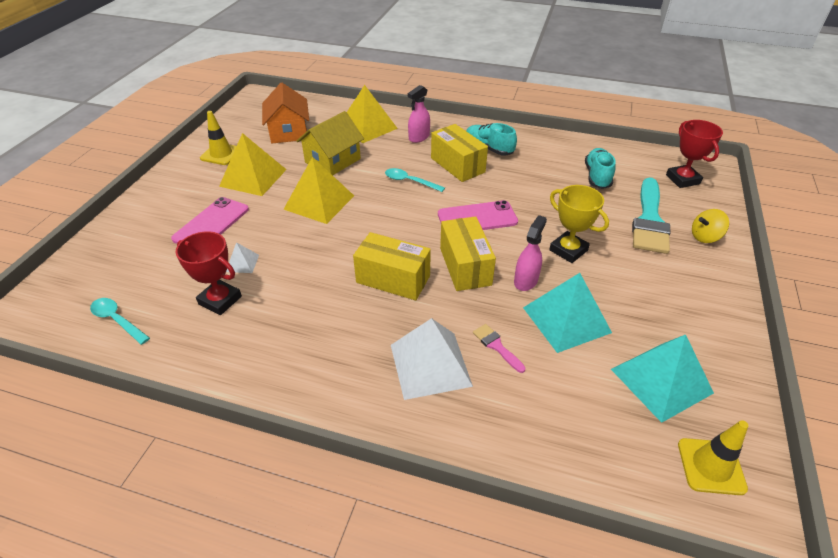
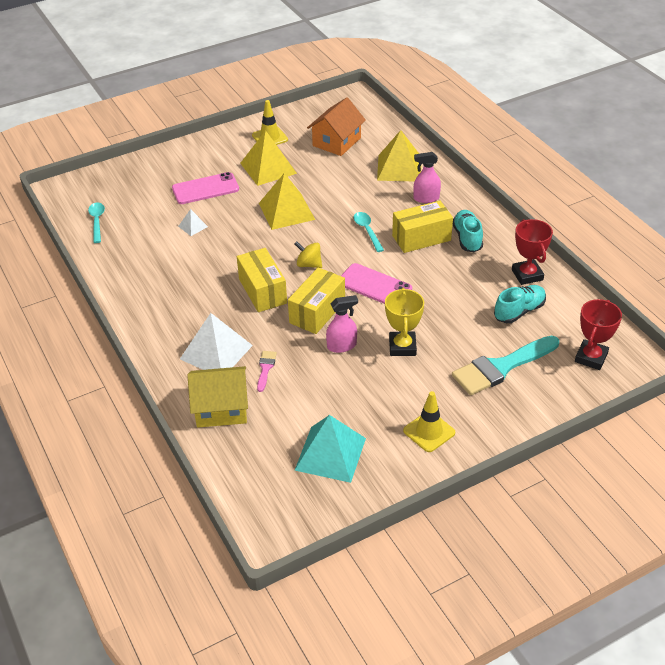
camera: 45 degrees right, 0 degrees up
red trophy [176,231,242,315] -> red trophy moved to [512,219,553,285]
yellow house [296,111,364,175] -> yellow house moved to [187,366,248,428]
yellow box [431,124,488,182] -> yellow box turned 60 degrees clockwise [392,201,453,253]
turquoise pyramid [523,273,612,353] -> none
yellow traffic cone [678,420,748,495] -> yellow traffic cone moved to [403,391,455,452]
yellow spinning top [692,209,729,243] -> yellow spinning top moved to [294,241,322,268]

